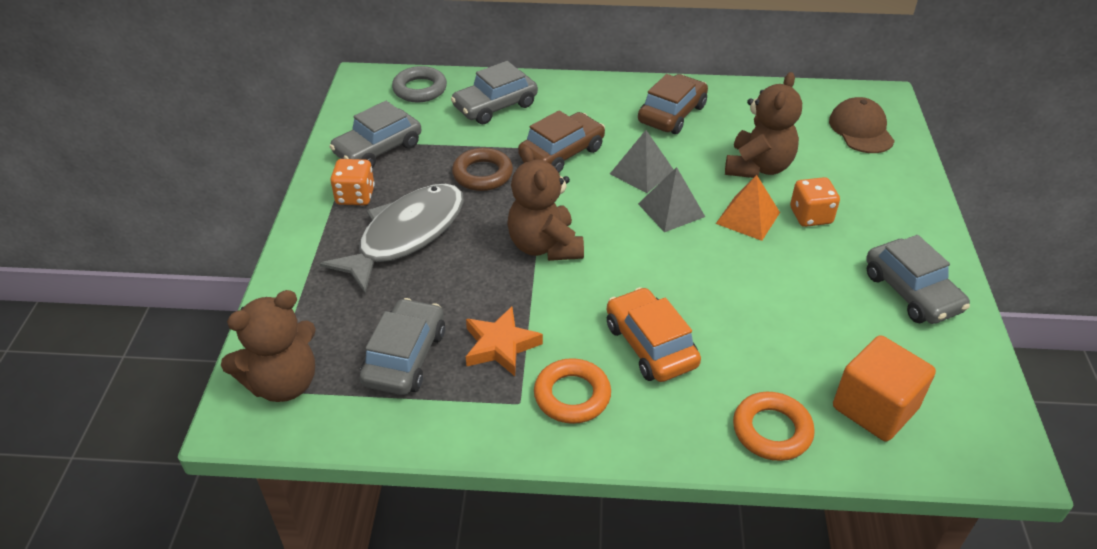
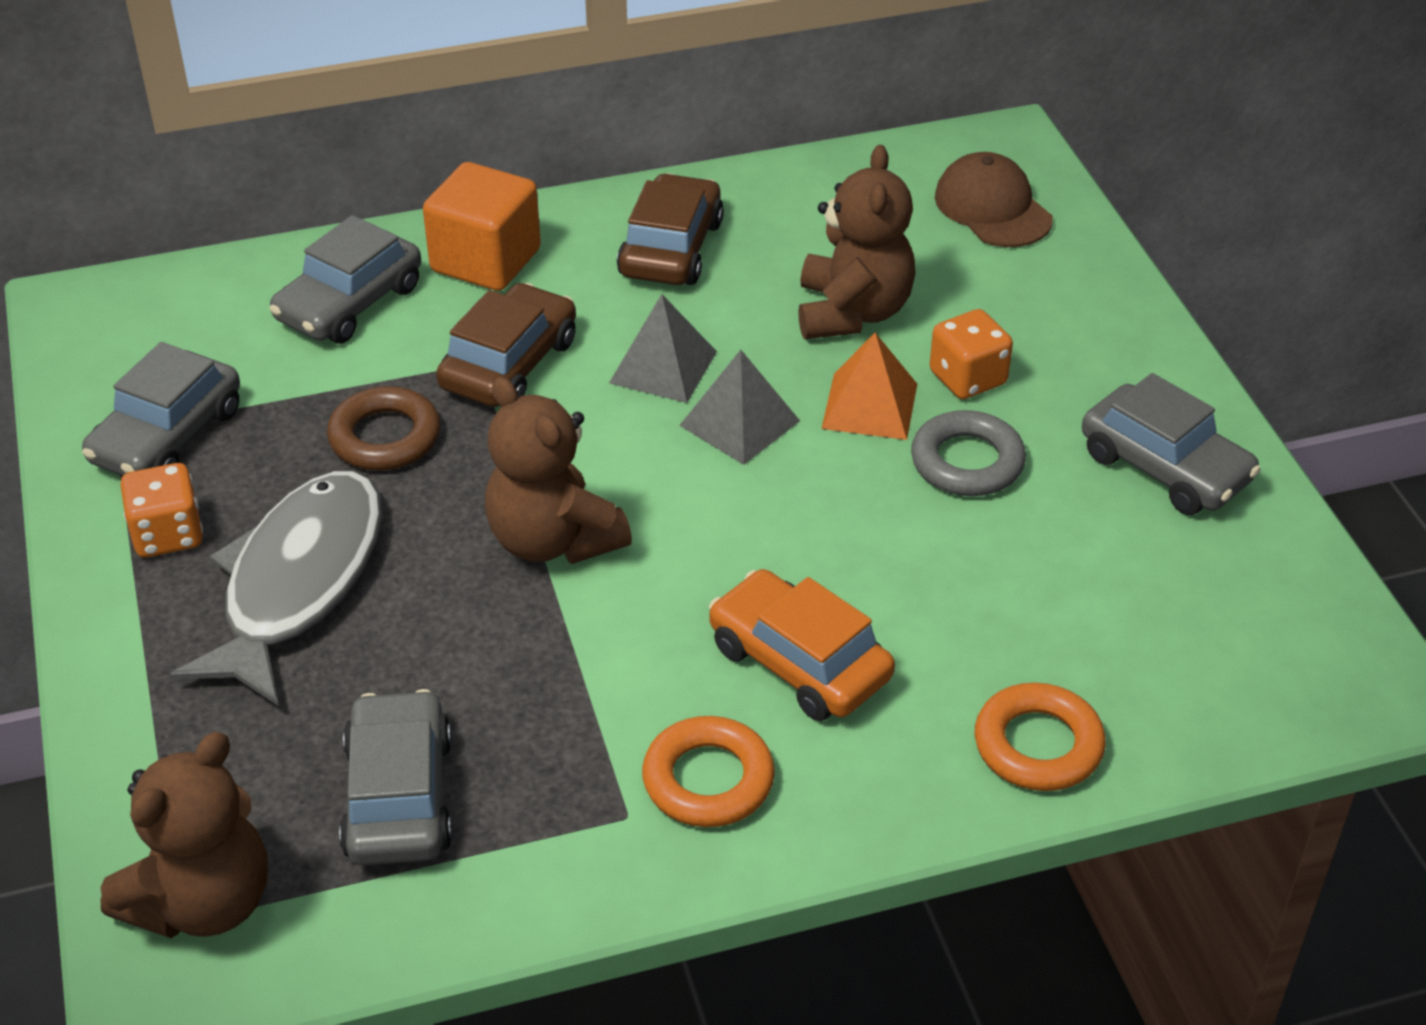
camera: 20 degrees left, 0 degrees up
grey ring [392,66,447,102] -> grey ring moved to [911,410,1026,496]
orange star [466,307,543,376] -> none
orange cube [833,335,936,441] -> orange cube moved to [423,162,541,291]

